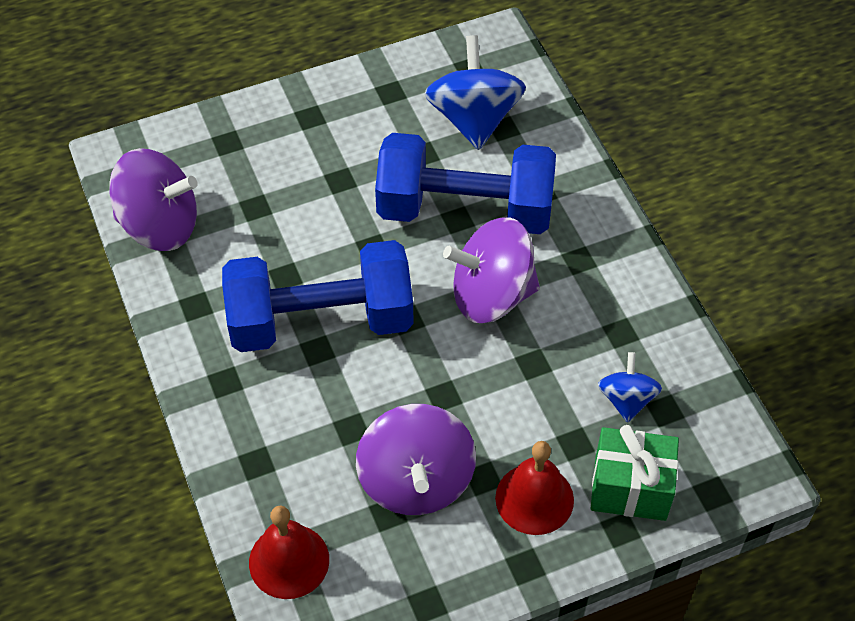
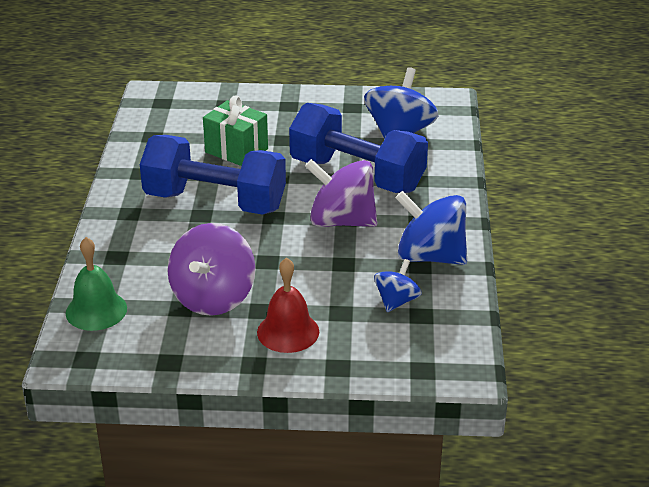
camera: 25 degrees right, 20 degrees down
purple spinning top [109,148,198,251] -> none
red bell [249,505,329,599] -> green bell [66,237,127,331]
green gift [590,425,679,521] -> green gift moved to [203,95,268,166]
none -> blue spinning top [395,191,467,265]

